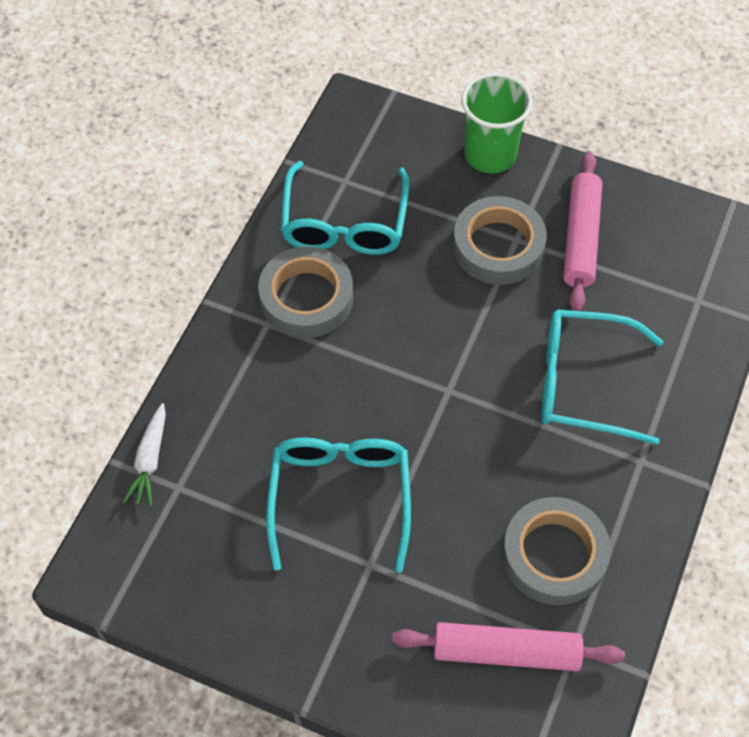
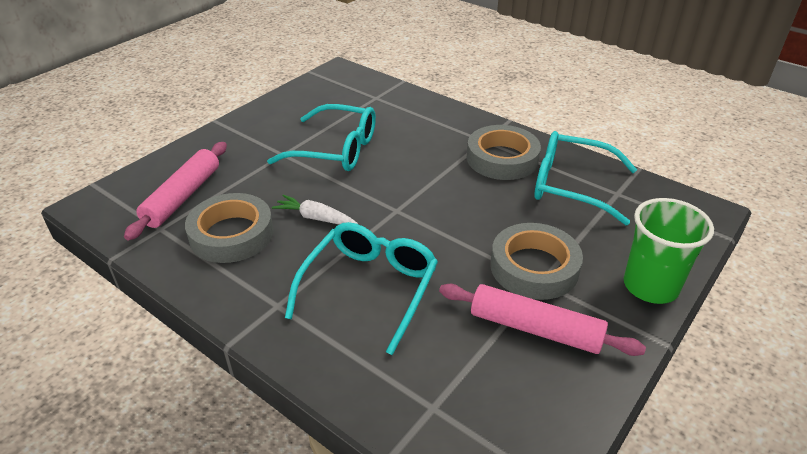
camera: 105 degrees right, 20 degrees down
white carrot [123,403,166,507] -> white carrot moved to [272,195,358,224]

